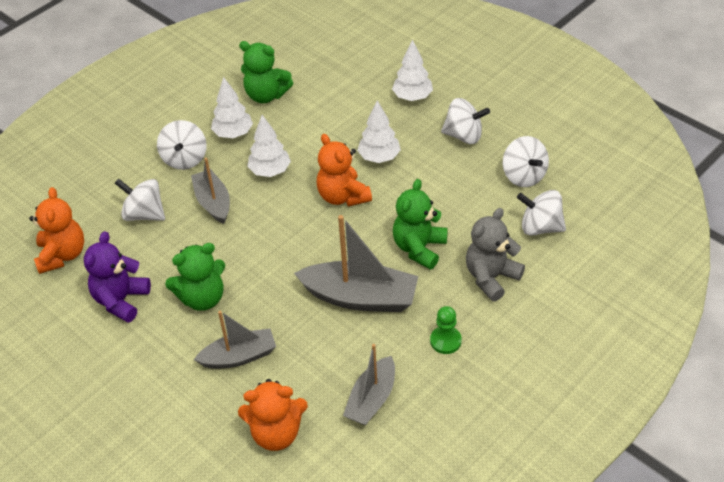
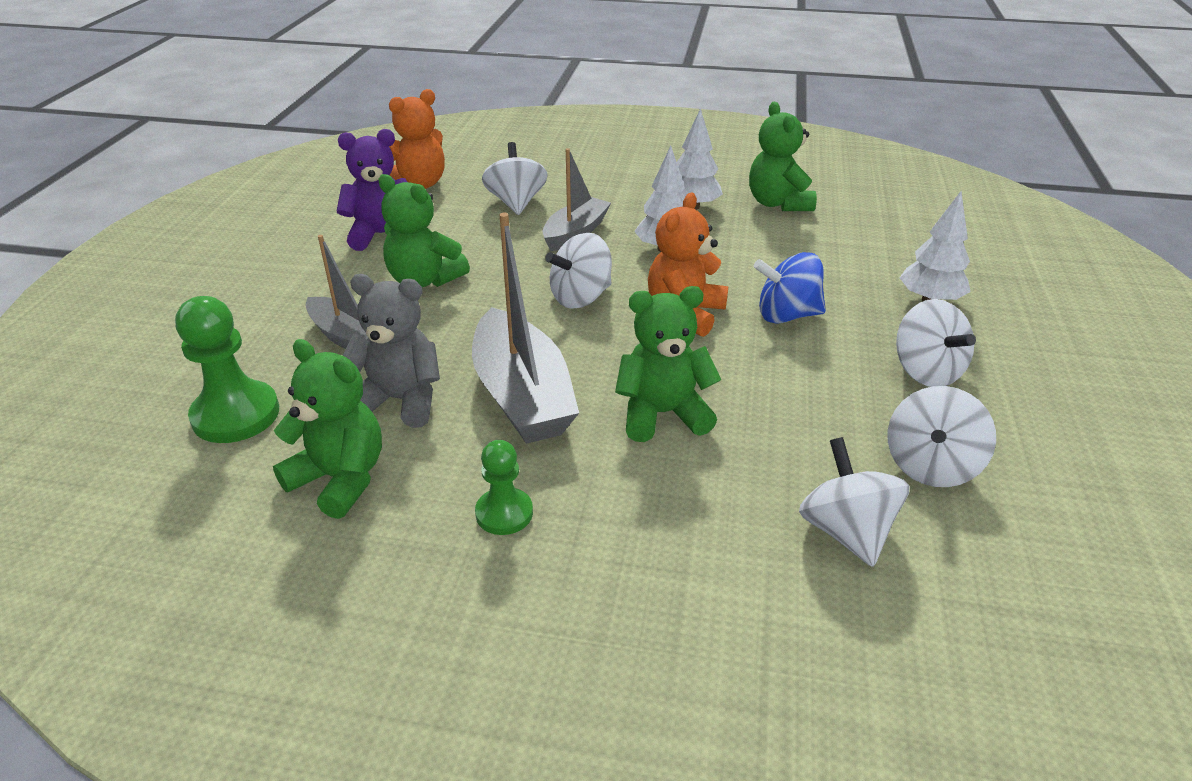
camera: 55 degrees right, 10 degrees down
white spinning top [157,120,207,170] -> white spinning top moved to [545,233,612,309]
orange teddy bear [238,379,308,451] -> green pawn [175,296,279,443]
grey boat [343,344,395,426] -> green teddy bear [273,339,382,519]
white tree [357,100,401,163] -> blue spinning top [754,252,826,324]
grey teddy bear [466,208,525,301] -> grey teddy bear moved to [342,274,440,428]

